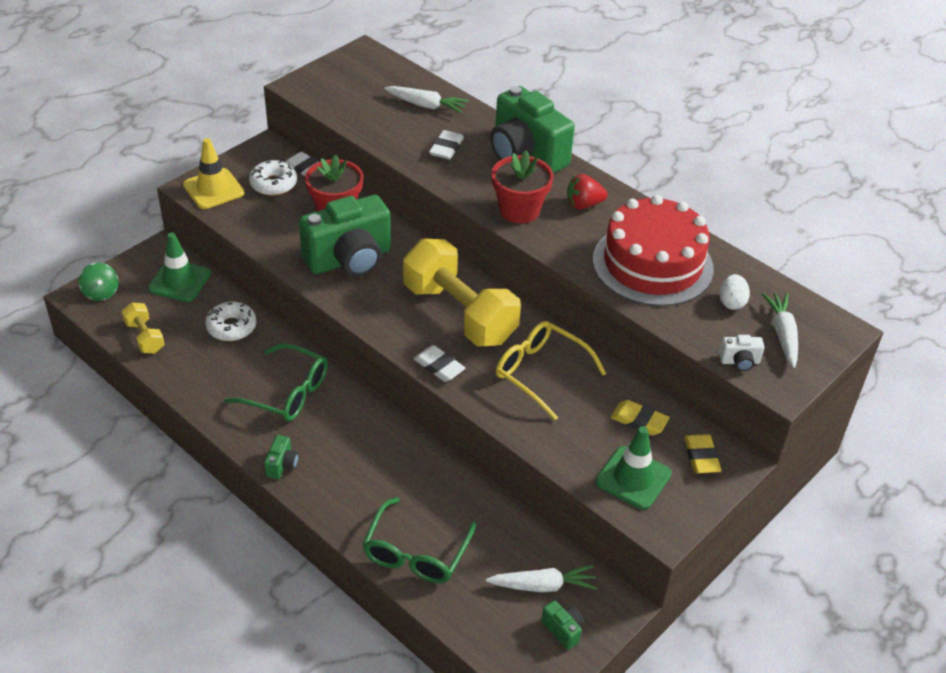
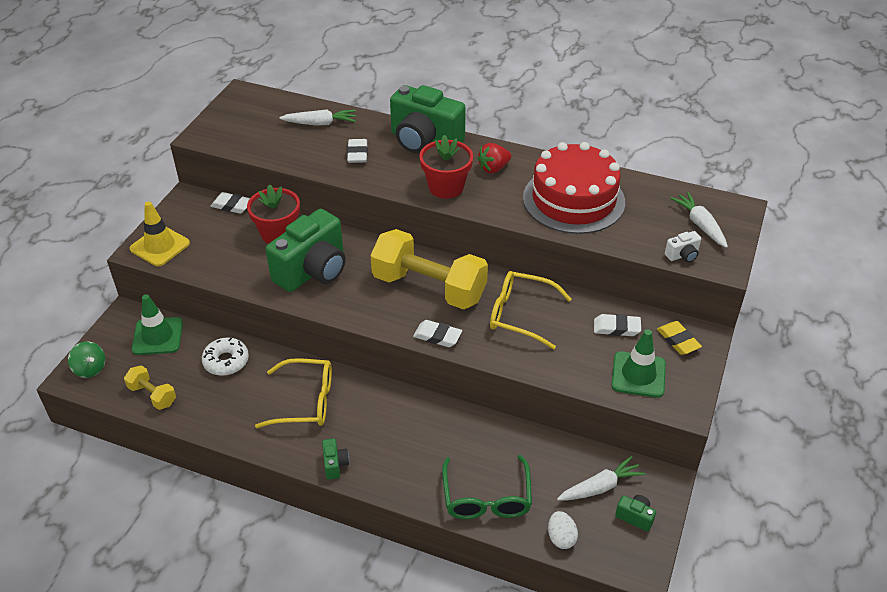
camera: 20 degrees left, 0 degrees up
green glasses [224,343,328,421] -> yellow glasses [255,358,332,428]
white donut [249,160,297,196] -> none
yellow eraser [611,400,670,435] -> white eraser [594,314,641,336]
white egg [719,274,750,310] -> white egg moved to [548,511,578,549]

